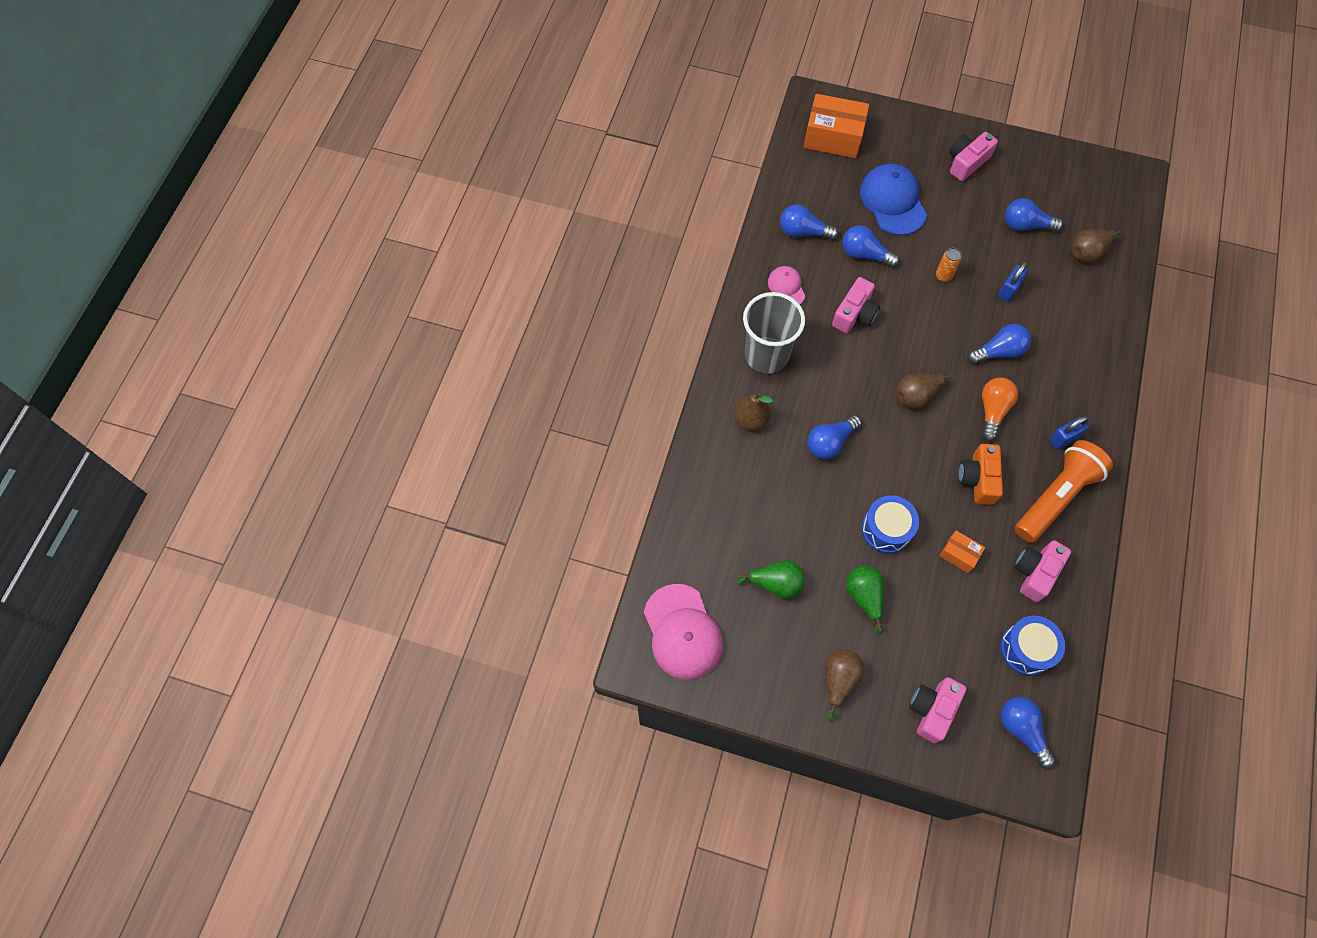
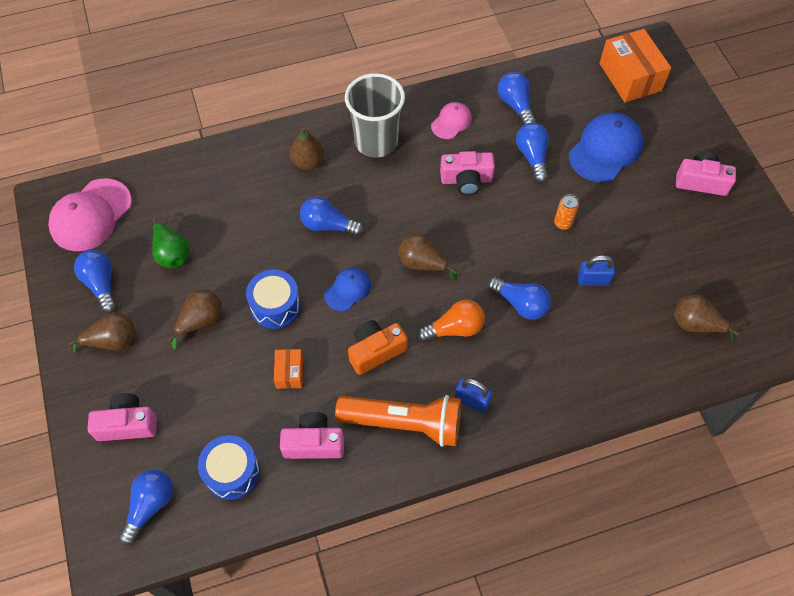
camera: 55 degrees right, 5 degrees down
green pear [846,565,885,634] -> brown pear [168,289,222,350]
blue light bulb [1005,198,1063,232] -> blue light bulb moved to [74,250,117,313]
none -> blue cap [324,267,371,311]

